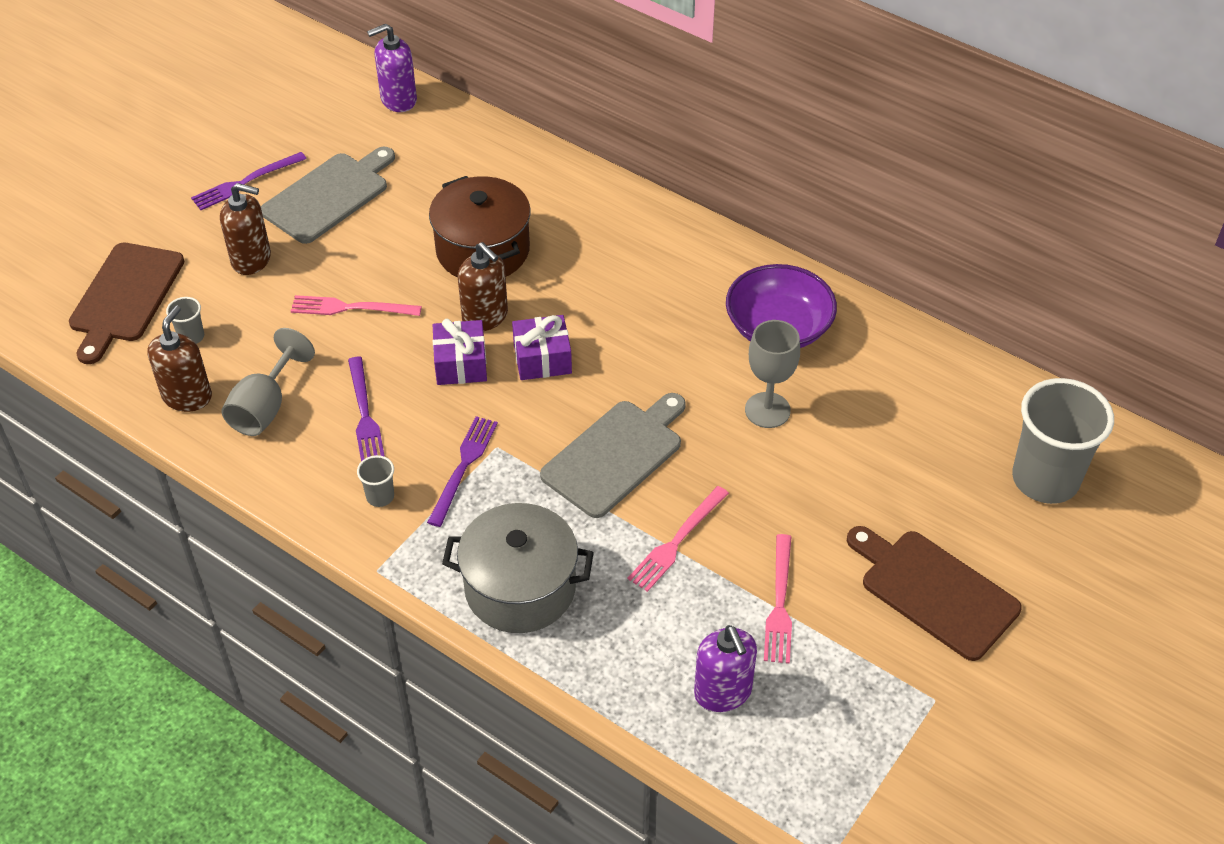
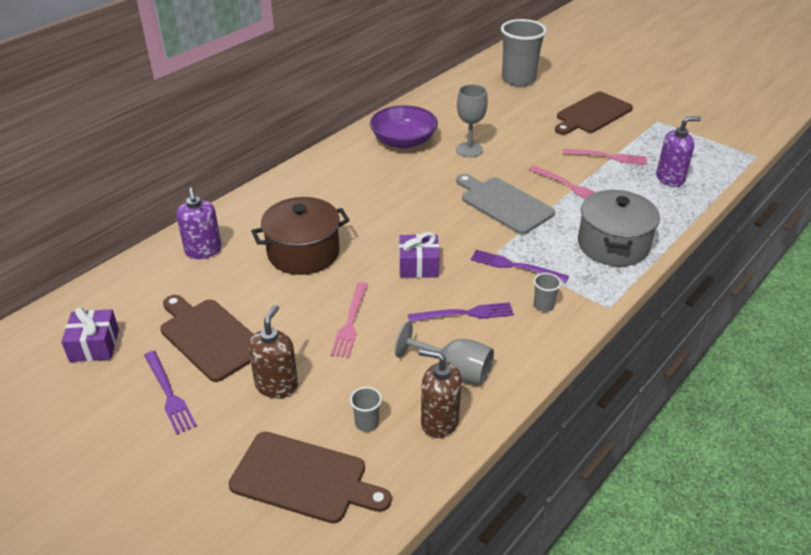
camera: 85 degrees left, 10 degrees down
grey cutting board [261,147,395,244] -> brown cutting board [160,295,253,382]
purple soap dispenser [367,24,417,112] -> purple soap dispenser moved to [176,187,222,259]
brown soap dispenser [458,242,508,331] -> none
purple gift [512,315,572,380] -> purple gift moved to [61,307,119,362]

